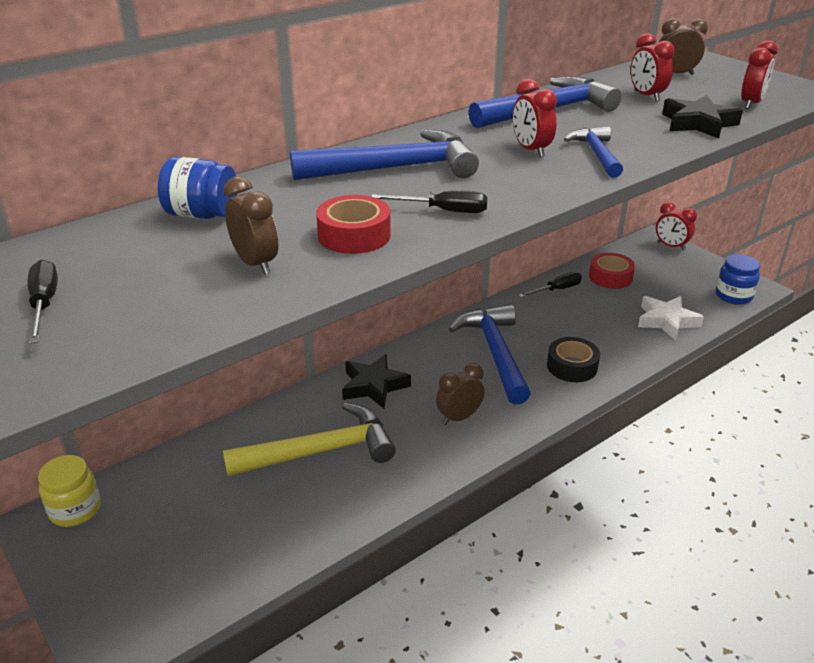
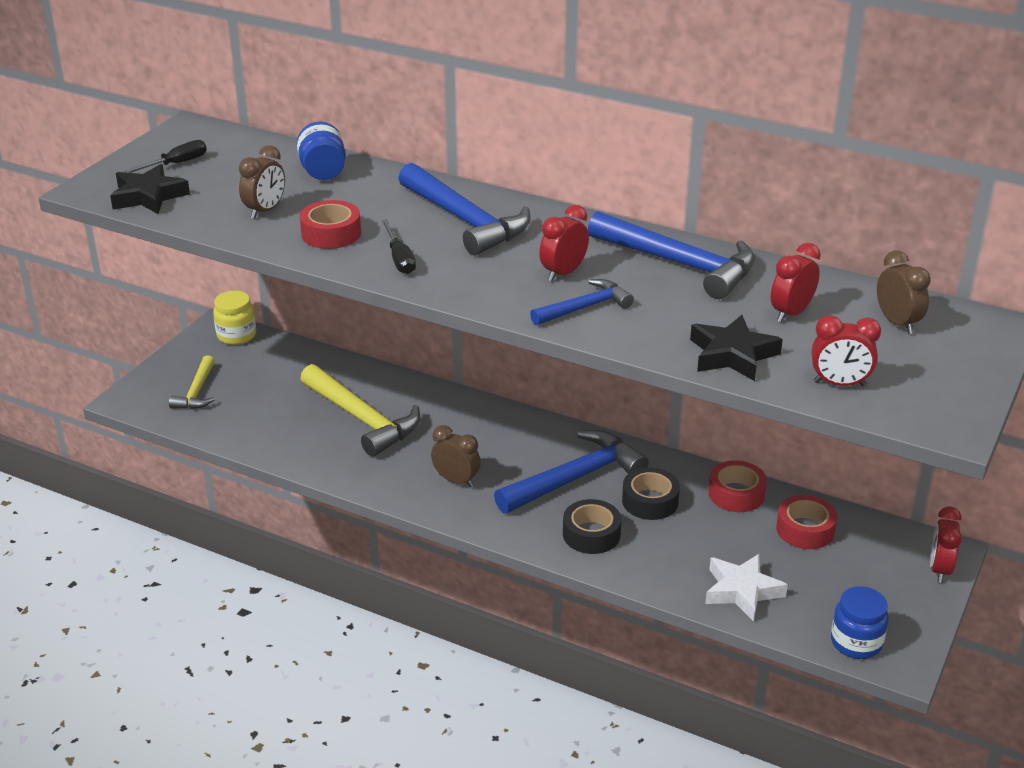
camera: 65 degrees right, 0 degrees up
black star [342,354,411,409] -> black star moved to [110,164,190,214]
black screwdriver [519,272,582,297] -> red tape [708,460,767,512]
none -> yellow hammer [169,355,215,409]
none -> black tape [622,467,680,520]

